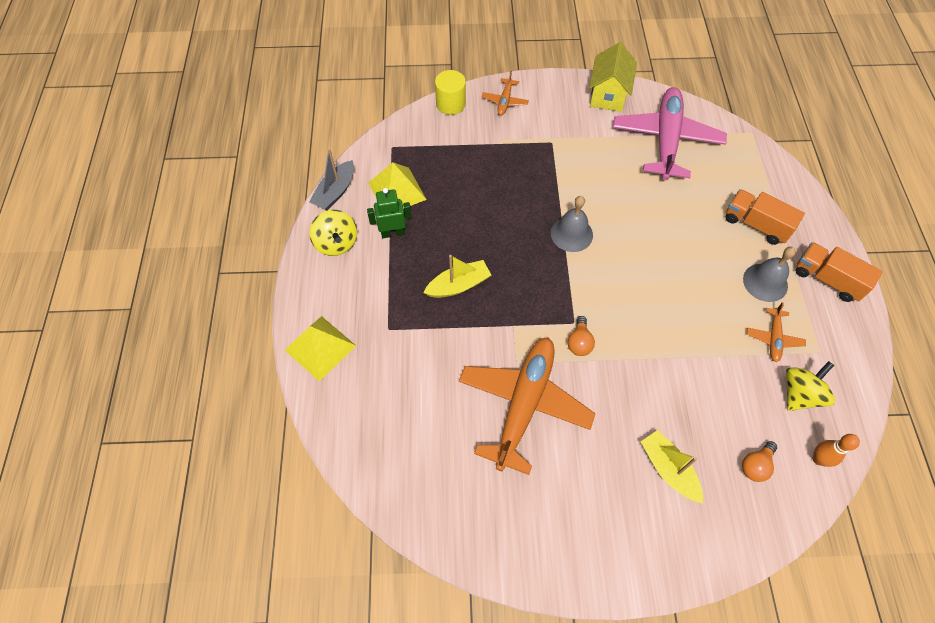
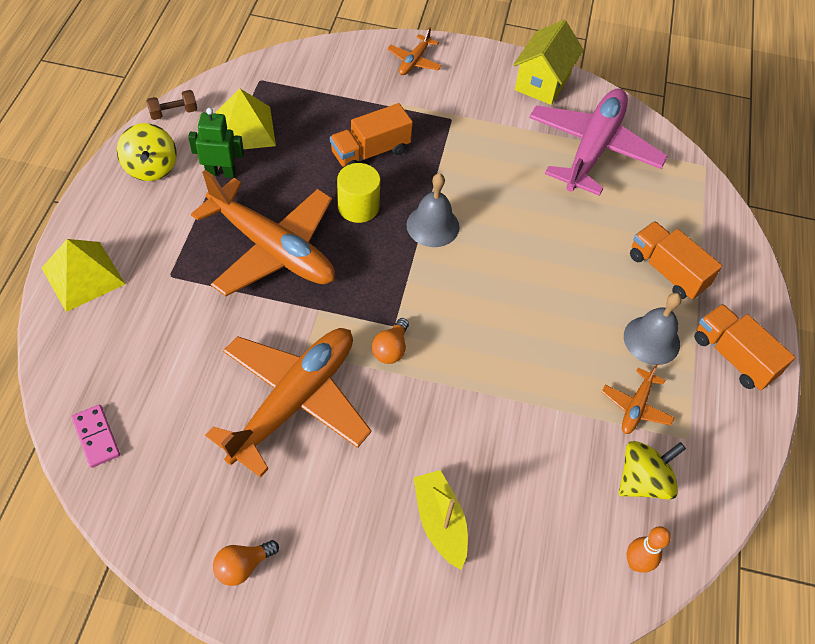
camera: 10 degrees right, 5 degrees down
grey boat [309,149,354,211] -> brown dumbbell [146,90,197,120]
yellow boat [423,255,491,298] -> orange plane [191,170,335,296]
yellow cylinder [435,70,466,115] -> yellow cylinder moved to [337,163,380,223]
orange light bulb [742,441,777,482] -> orange light bulb moved to [213,540,279,586]
none -> pink domino [71,405,120,468]
none -> orange truck [330,103,413,167]

